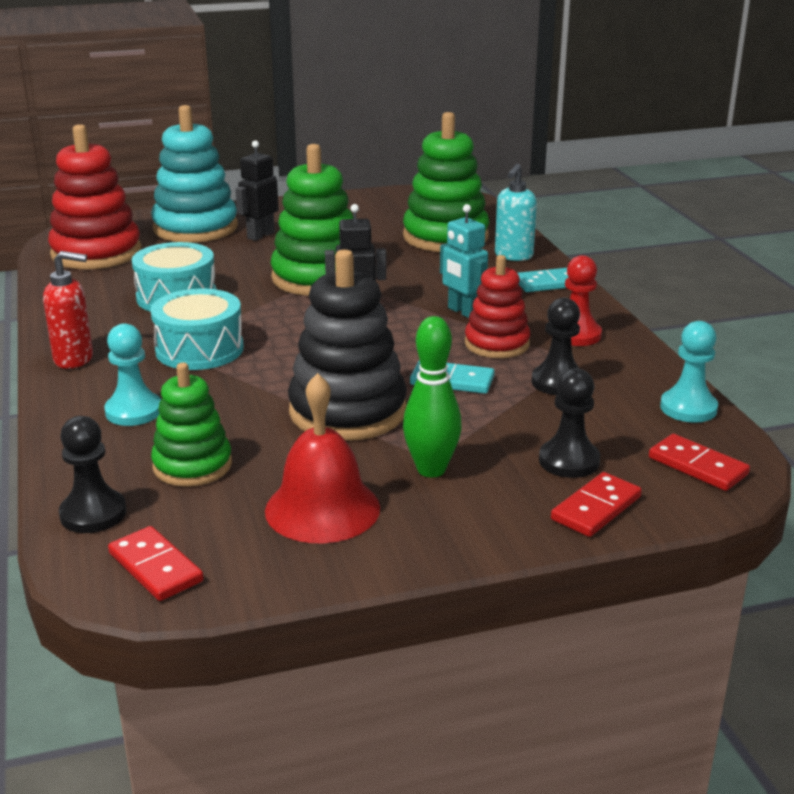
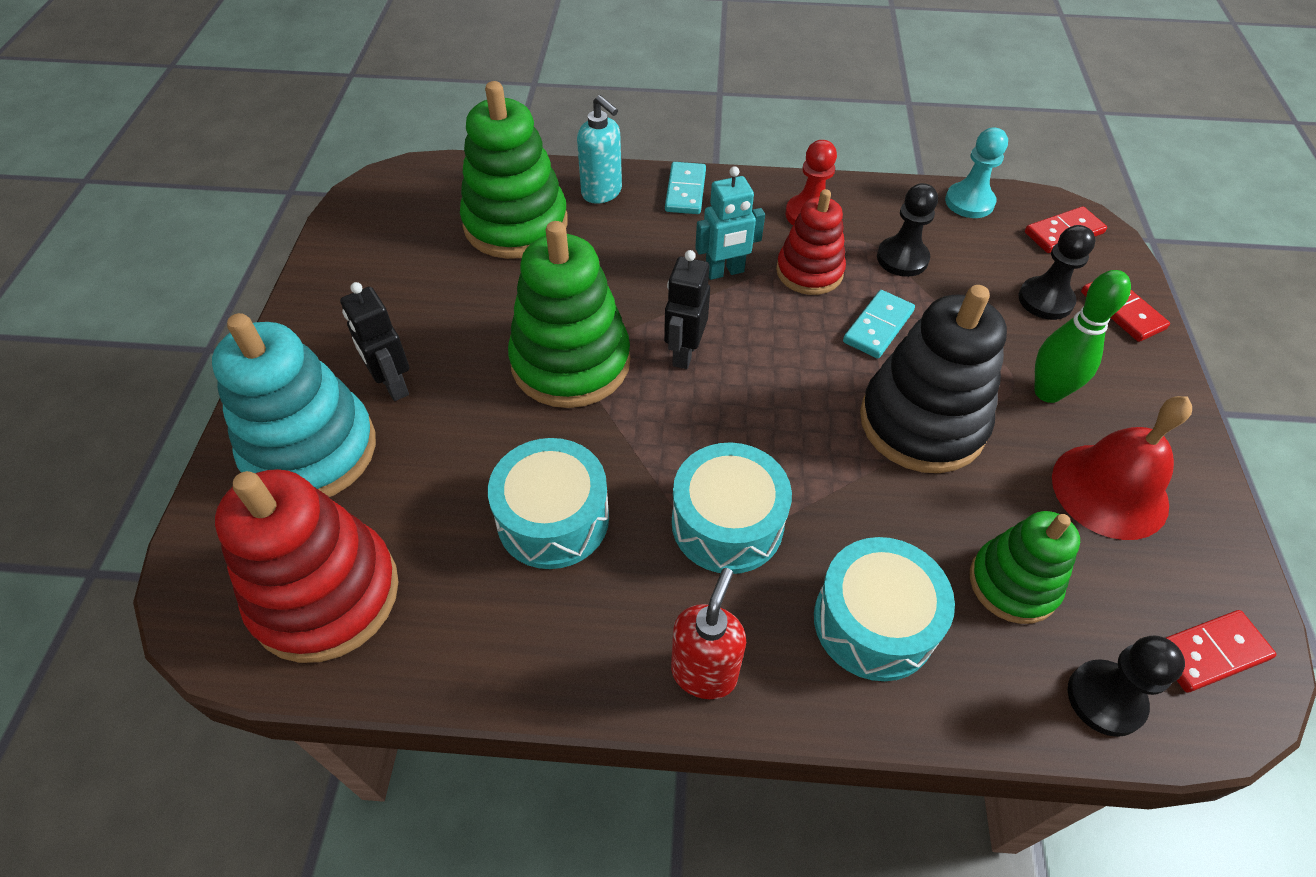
camera: 70 degrees left, 25 degrees up
turquoise pawn [104,323,161,426] -> turquoise drum [814,537,955,681]

